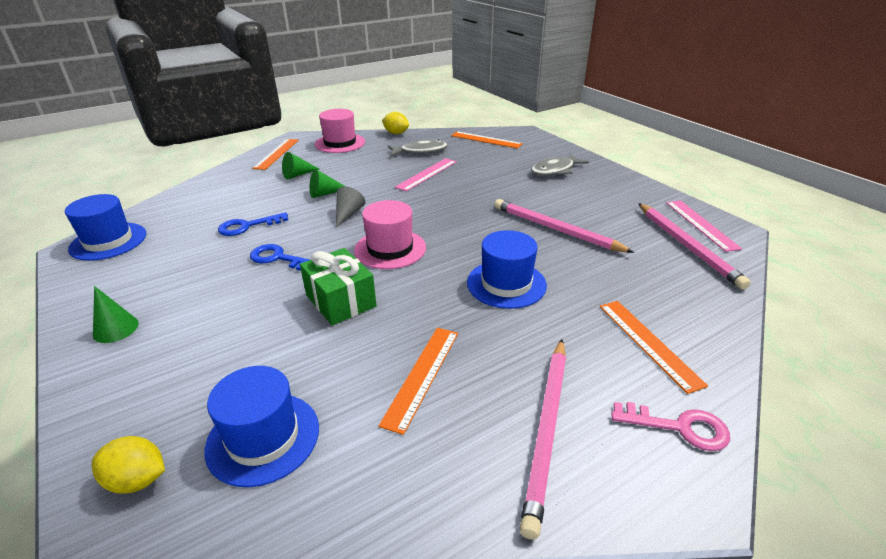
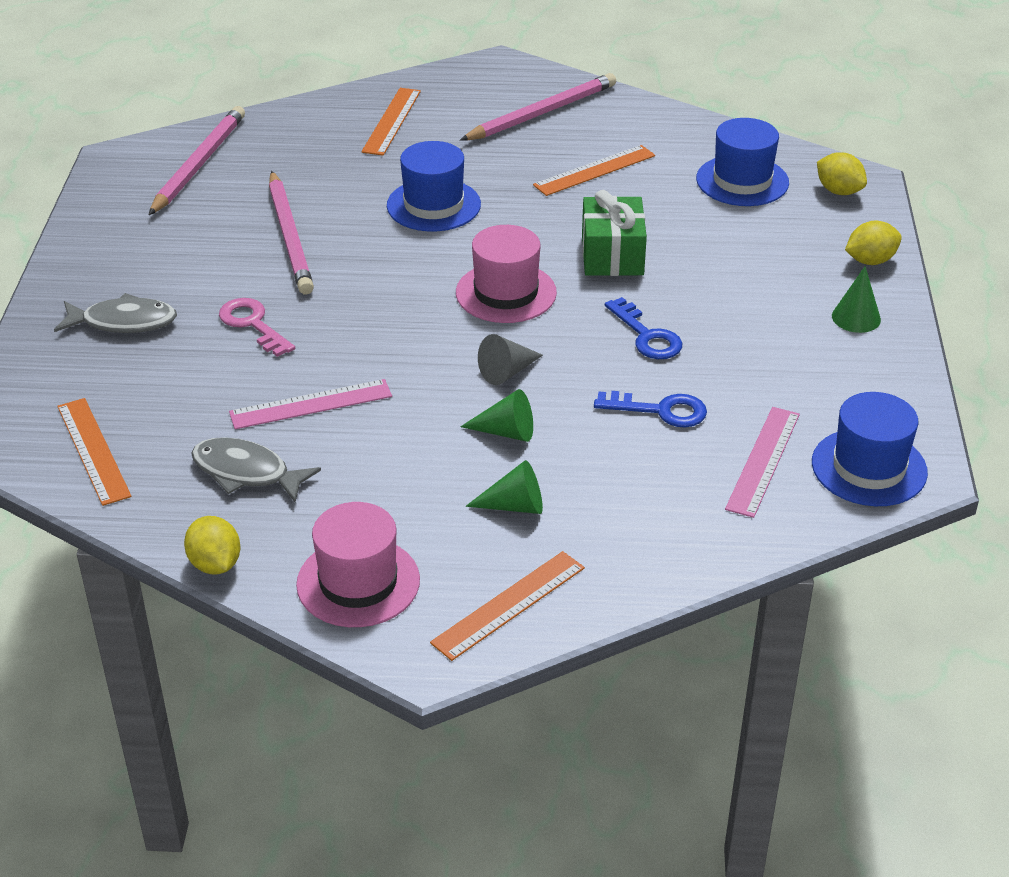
camera: 145 degrees left, 5 degrees up
pink key [611,402,730,451] -> pink key moved to [219,298,295,357]
pink ruler [666,200,742,252] -> pink ruler moved to [725,407,800,518]
none -> yellow lemon [845,221,902,265]

